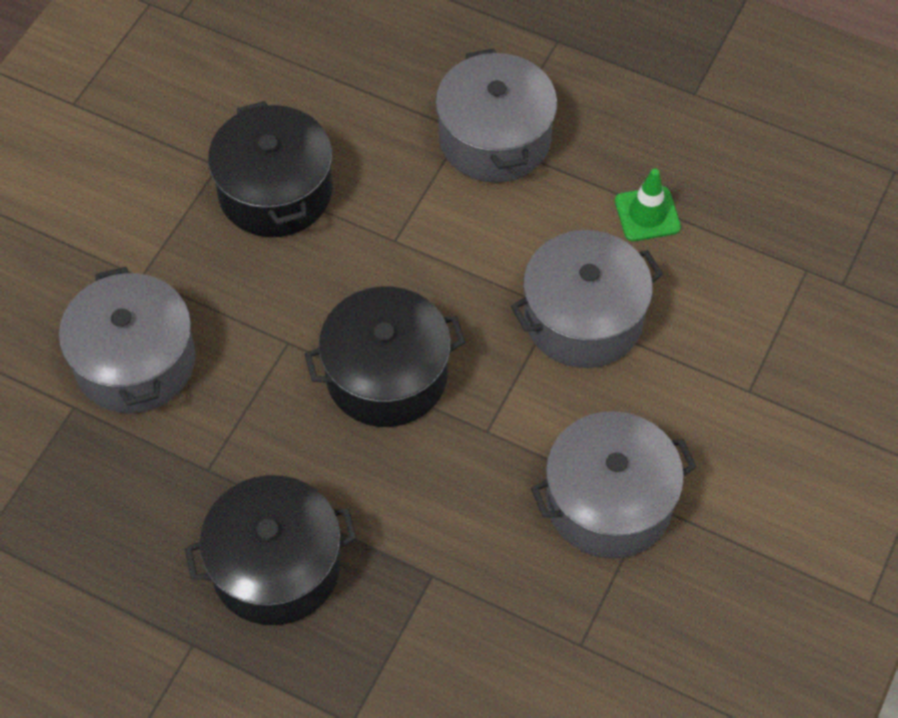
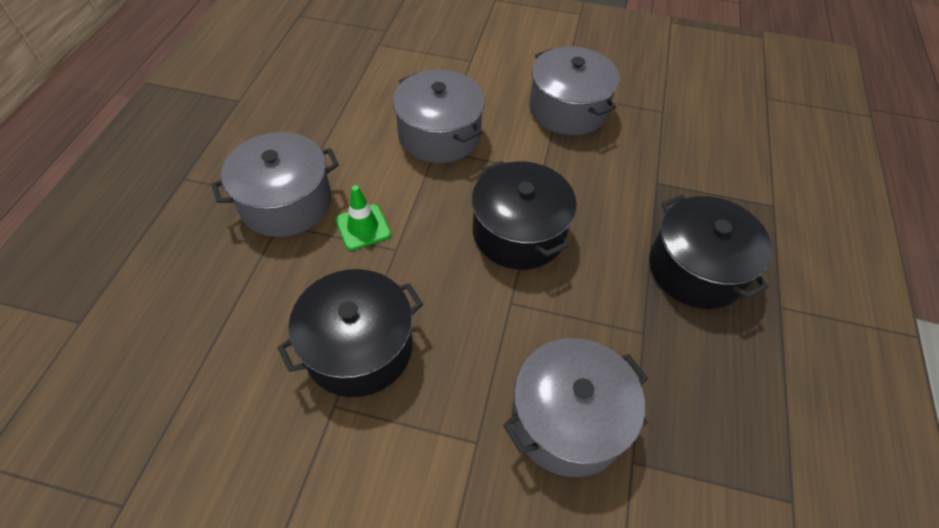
camera: 105 degrees left, 5 degrees down
green traffic cone [615,168,681,241] -> green traffic cone moved to [335,185,391,250]

